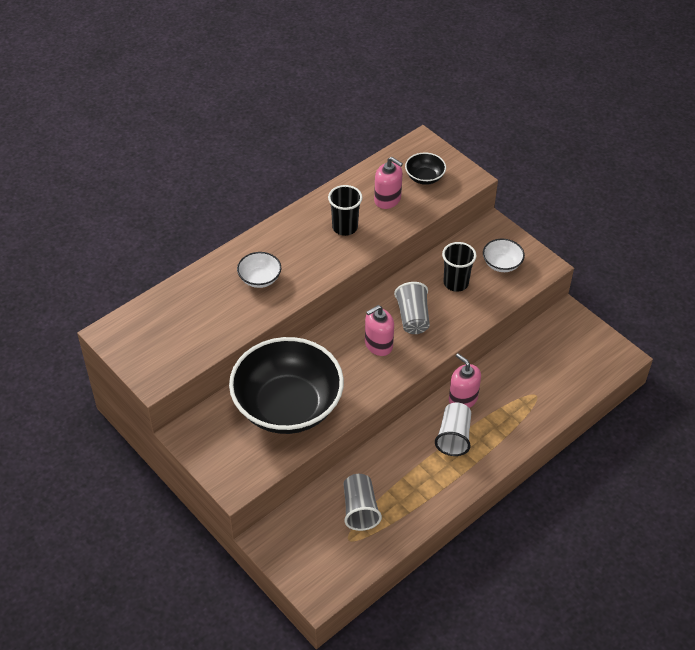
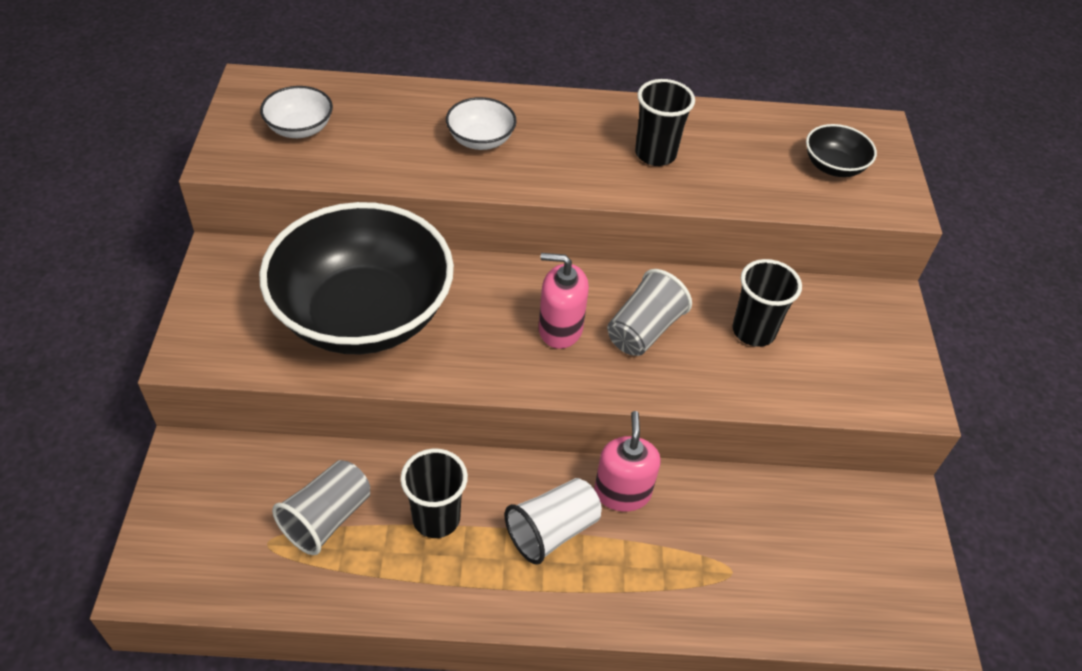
camera: 40 degrees right, 0 degrees up
pink soap dispenser [374,157,403,209] -> none
white bowl [483,239,525,272] -> white bowl moved to [260,86,333,138]
none -> black cup [400,449,468,538]

